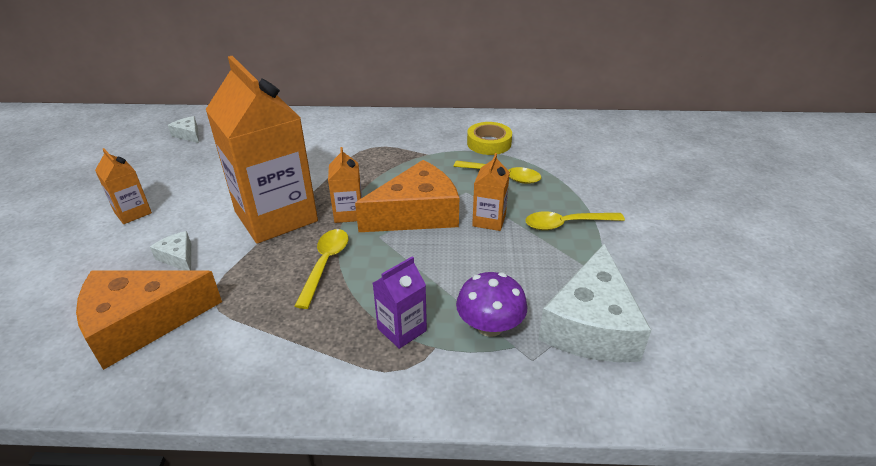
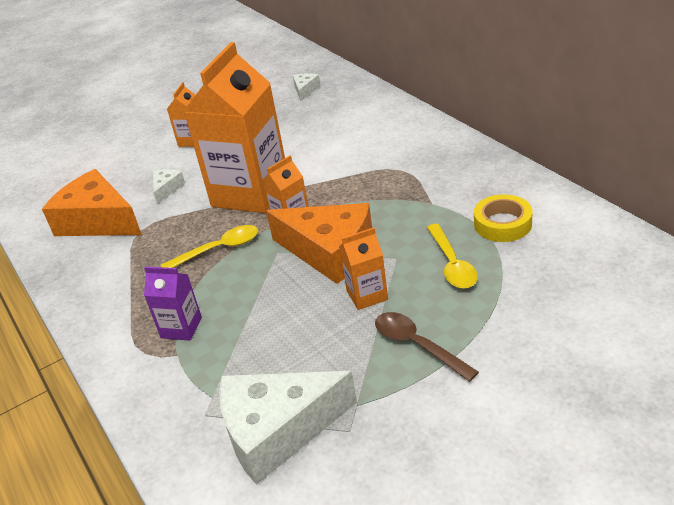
camera: 60 degrees right, 0 degrees up
purple mushroom [456,272,528,337] -> none
yellow spoon [526,211,625,230] -> brown spoon [375,312,479,382]

